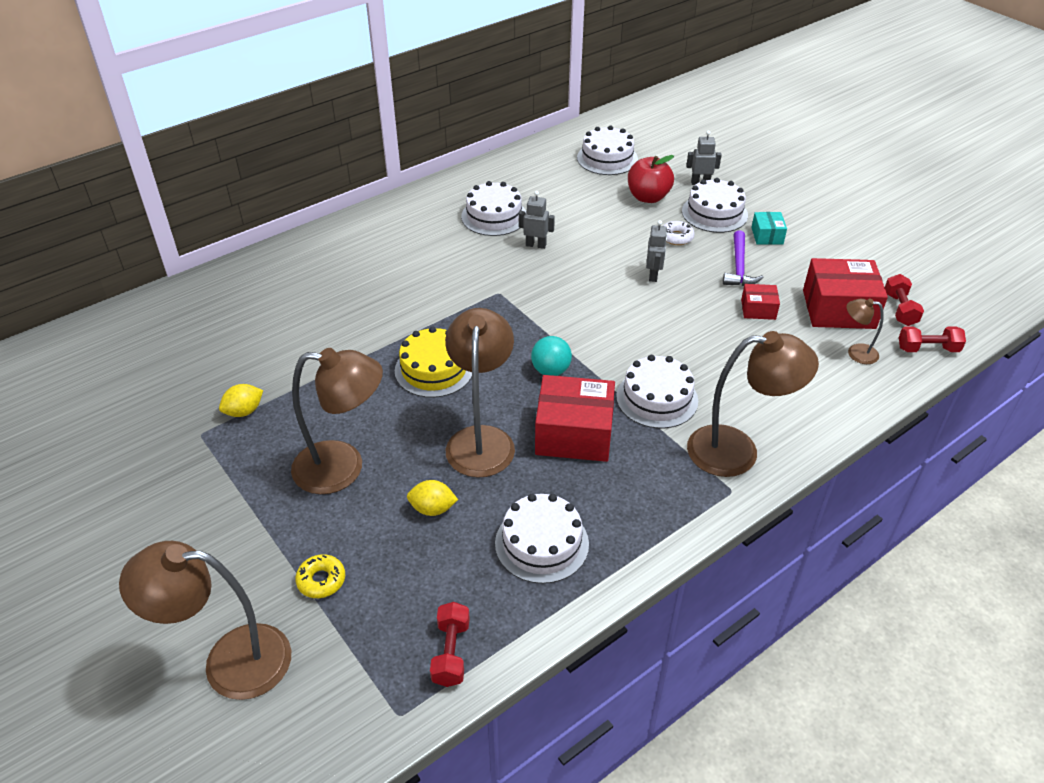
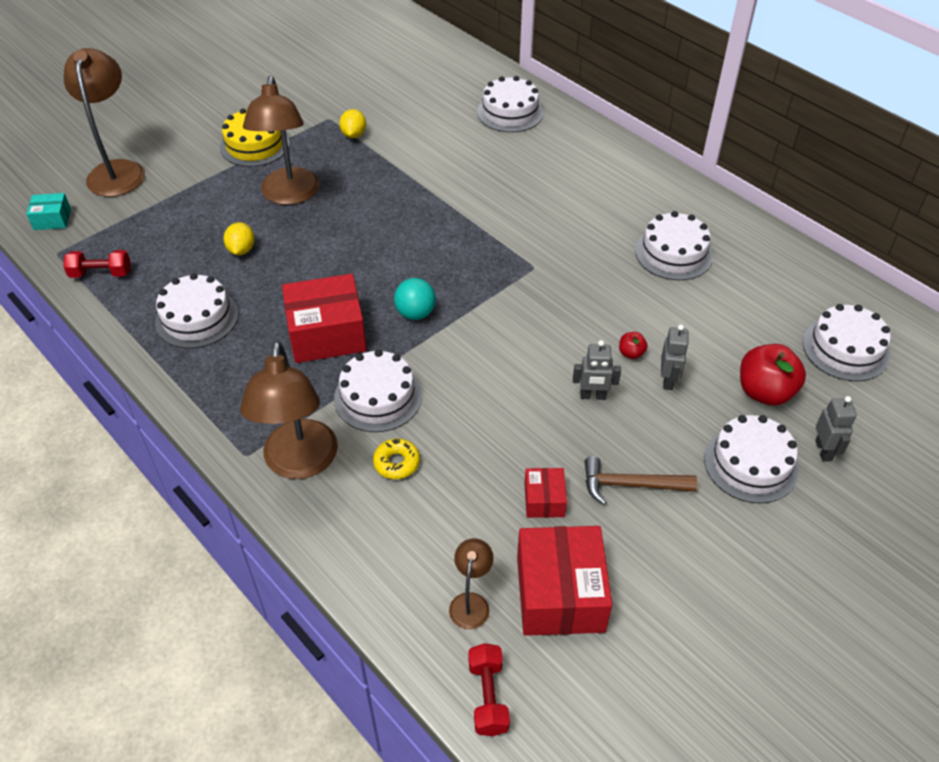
camera: 85 degrees right, 5 degrees up
yellow lemon [219,384,263,417] -> yellow lemon turned 45 degrees clockwise [339,109,366,138]
yellow donut [295,554,345,598] -> yellow donut moved to [373,438,420,479]
yellow cake [395,327,472,398] -> yellow cake moved to [220,108,290,167]
brown lamp [445,308,515,478] -> none
grey robot [519,191,555,249] -> grey robot moved to [661,325,689,390]
red box [535,375,615,462] -> red box turned 75 degrees clockwise [282,274,367,363]
white donut [663,221,695,245] -> none
purple hammer [723,230,764,286] -> brown hammer [585,456,697,505]
turquoise box [751,212,787,245] -> turquoise box moved to [26,193,71,230]
red dumbbell [885,274,924,326] -> none
none -> white cake [477,76,543,132]
none -> red apple [619,332,647,359]

